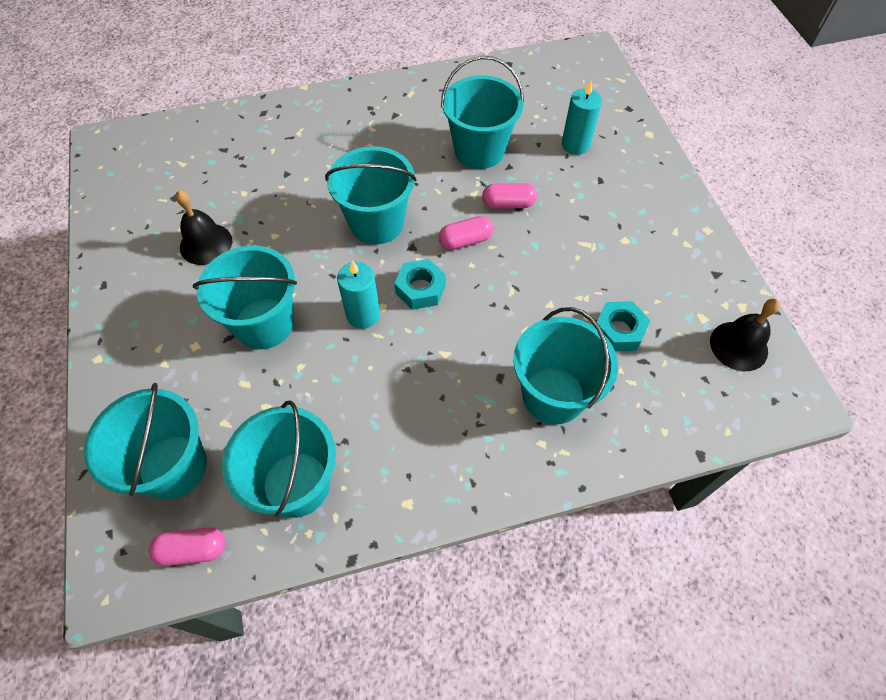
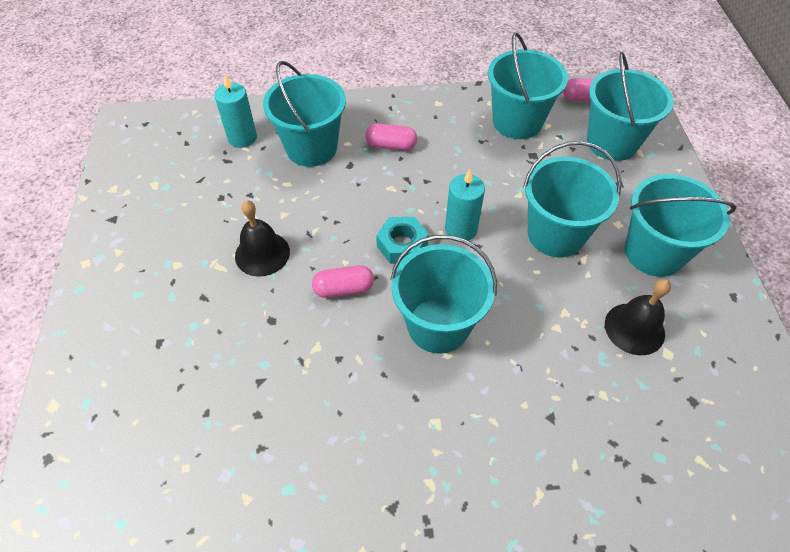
camera: 170 degrees left, 5 degrees down
turquoise bucket [441,56,524,169] -> turquoise bucket moved to [625,174,736,277]
pink capsule [482,183,537,209] -> pink capsule moved to [365,124,417,150]
turquoise candle [562,81,602,155] -> turquoise candle moved to [214,75,257,148]
turquoise nut [597,301,650,352] -> none
black bell [710,299,780,371] -> black bell moved to [235,200,290,277]

